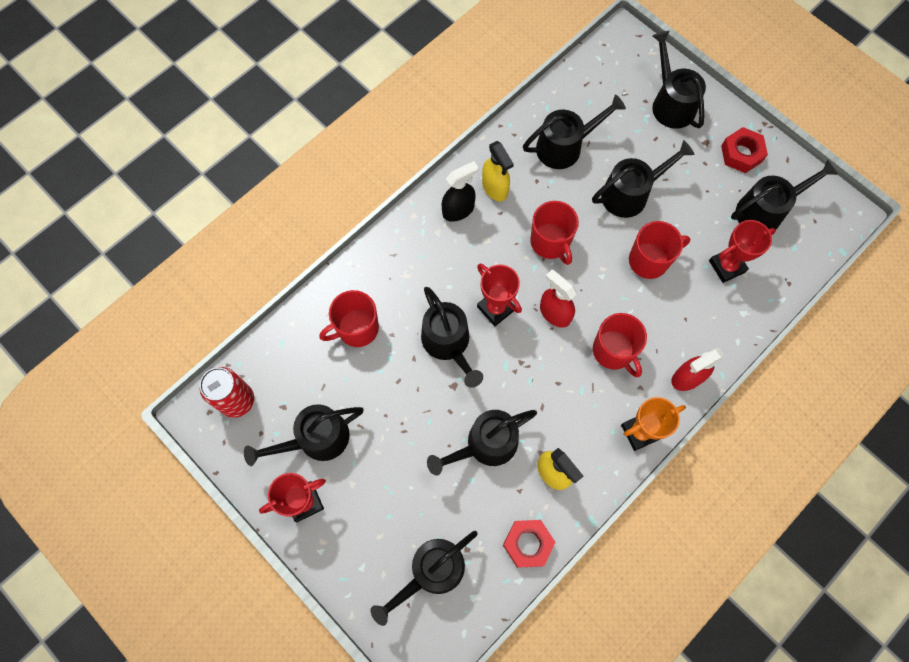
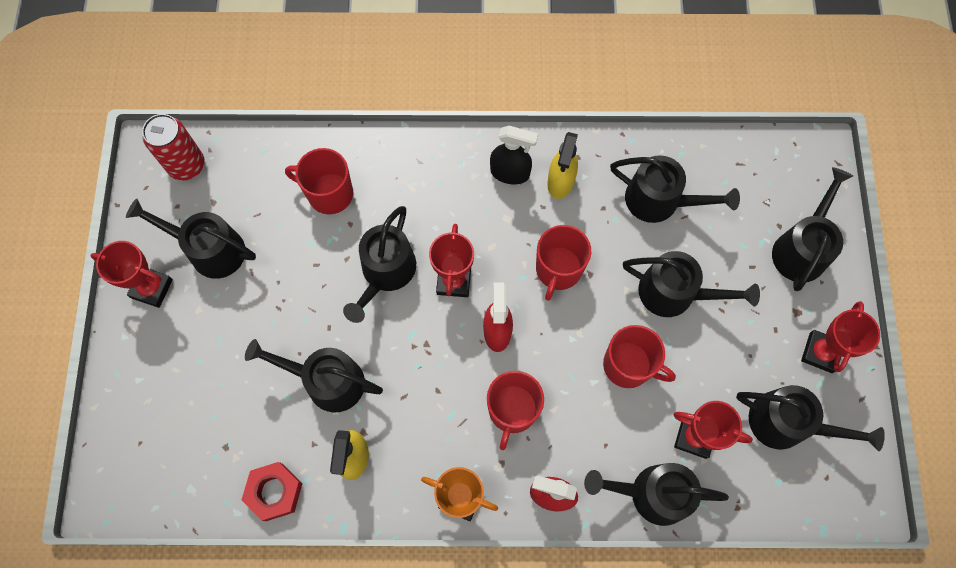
camera: 45 degrees right, 0 degrees up
black watering can [371,531,478,626] -> black watering can moved to [584,463,729,526]
red nut [721,127,768,173] -> red trophy [801,301,880,373]

